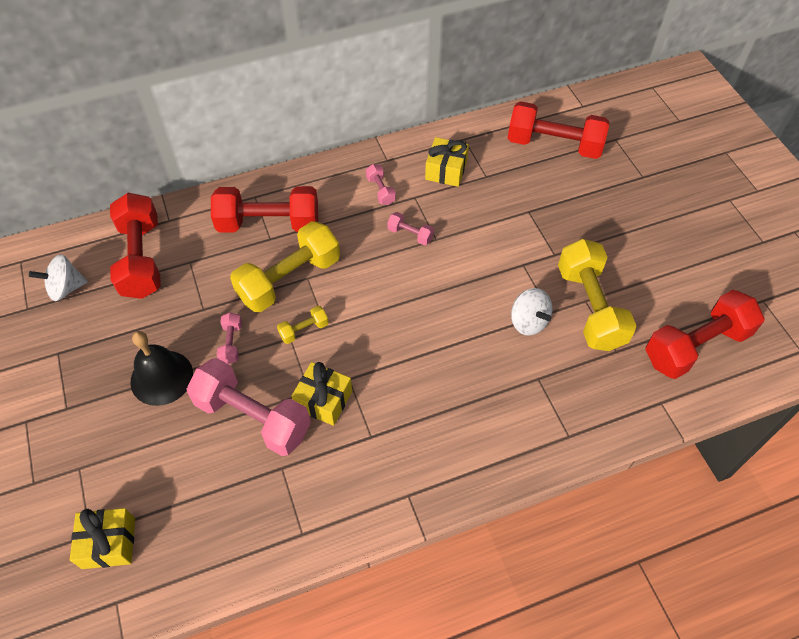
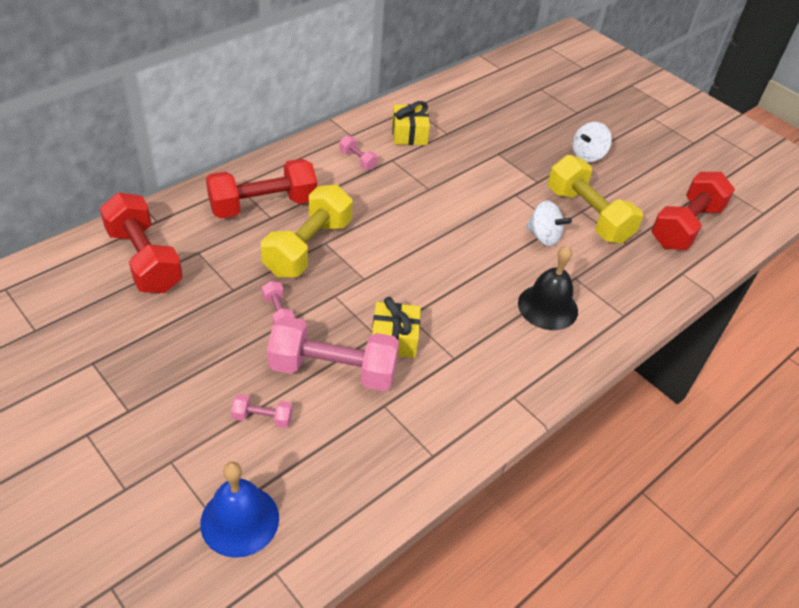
camera: 25 degrees left, 10 degrees down
white spinning top [29,254,88,301] -> white spinning top moved to [572,122,612,162]
yellow gift [70,508,135,569] -> blue bell [200,462,279,558]
black bell [130,331,193,406] -> black bell moved to [518,246,578,330]
yellow dumbbell [277,306,329,344] -> none
pink dumbbell [387,212,434,245] -> pink dumbbell moved to [231,394,293,428]
red dumbbell [508,101,609,159] -> none

